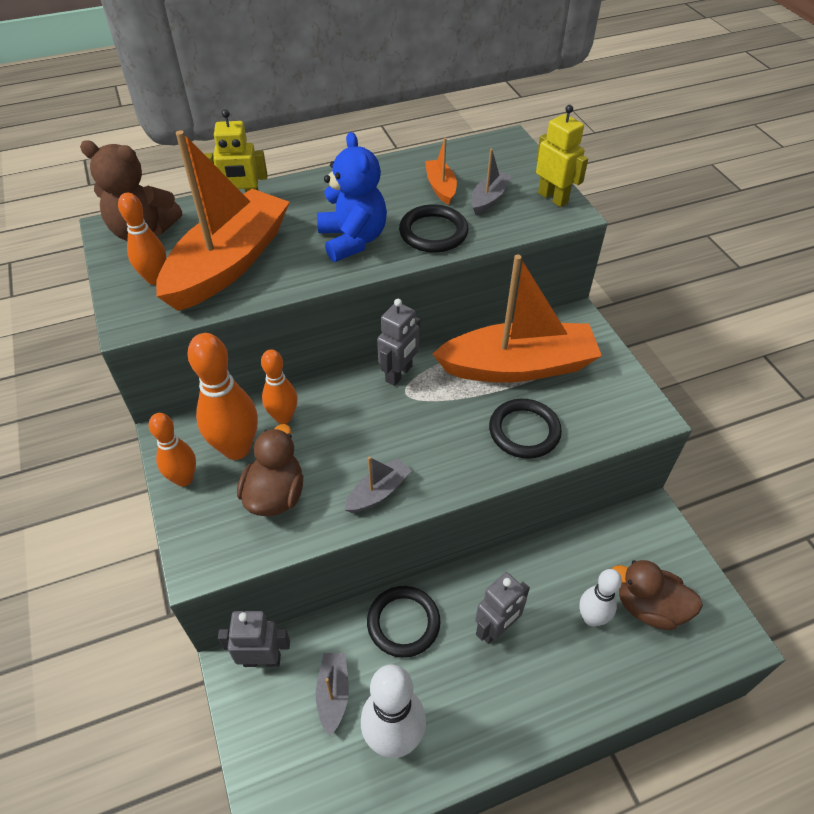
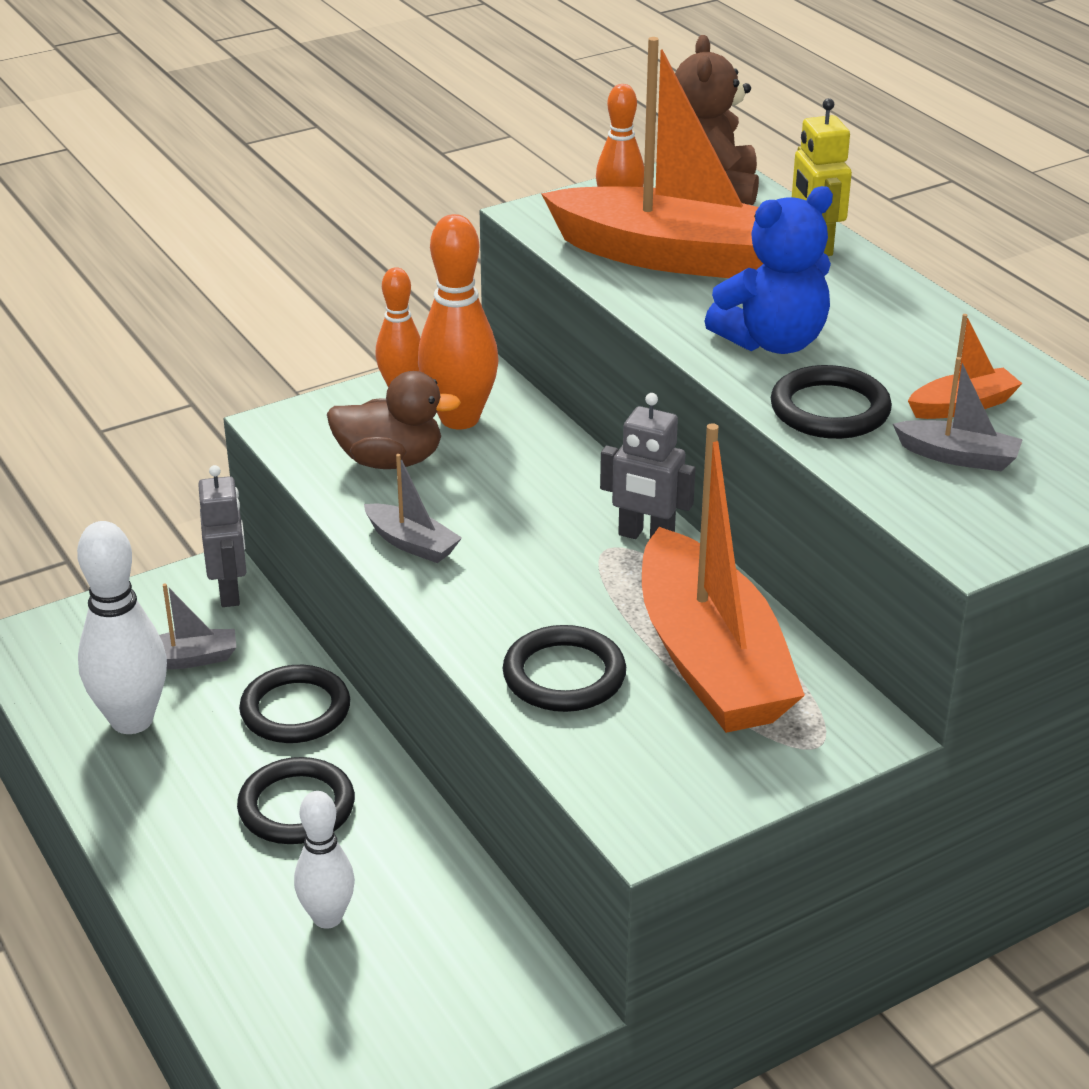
camera: 80 degrees right, 15 degrees down
orange bowling pin [261,349,297,424] -> none
grey robot [475,572,530,644] -> black ring [237,757,355,844]
yellow robot [536,105,588,207] -> none
brown duck [612,560,703,630] -> none

